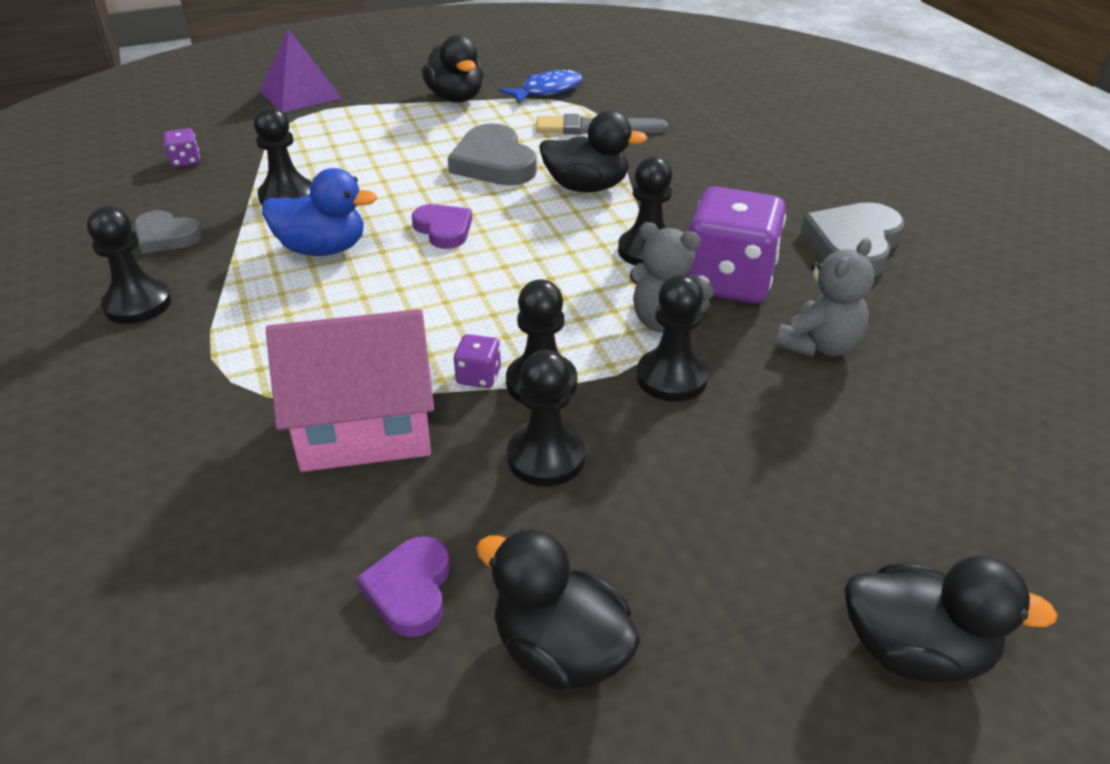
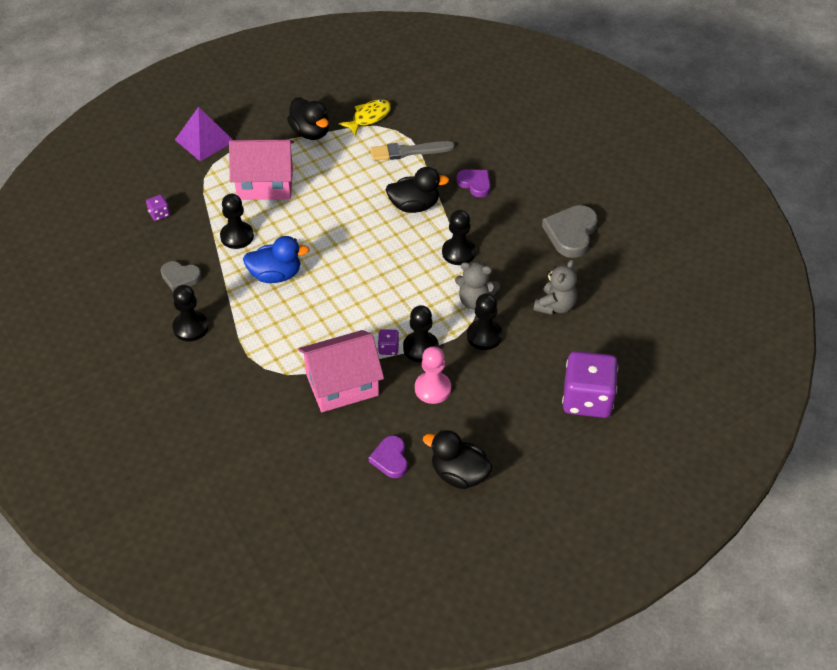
camera: 10 degrees left, 10 degrees up
purple heart [412,204,472,249] -> purple heart moved to [456,169,490,197]
grey heart [448,123,537,185] -> none
blue fish [499,69,582,104] -> yellow fish [339,99,391,136]
black pawn [507,350,585,486] -> pink pawn [415,346,451,404]
purple dice [686,187,786,303] -> purple dice moved to [562,351,618,418]
black duck [845,556,1057,683] -> none
none -> pink house [229,140,294,200]

